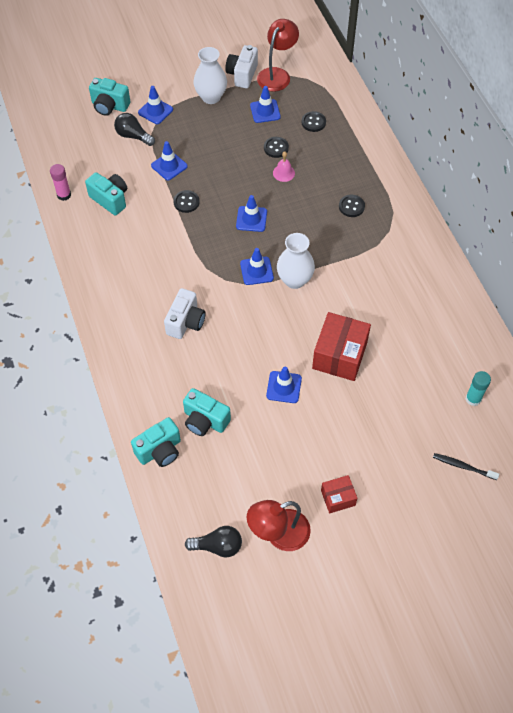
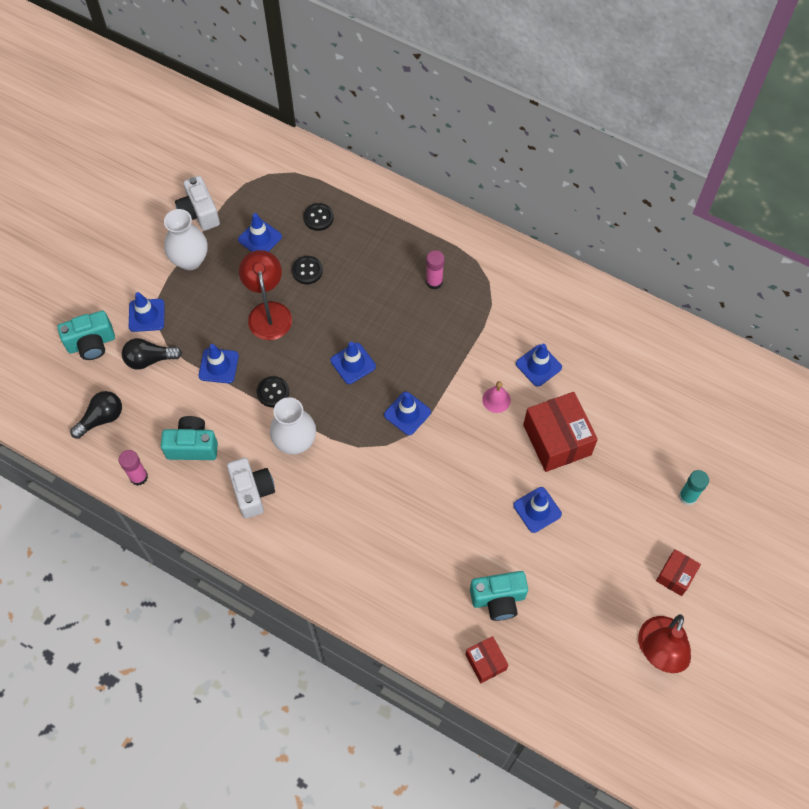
camera: 40 degrees left, 5 degrees up
turquoise camera [131,417,181,467] -> red box [465,636,508,683]
white camera [164,288,206,339] -> white camera moved to [227,458,275,519]
black light bulb [185,526,242,558] -> black light bulb moved to [70,391,122,439]
red lamp [257,19,299,92] -> red lamp moved to [239,250,292,340]
pink bell [273,152,295,182] -> pink bell moved to [482,381,511,413]
white vase [277,233,315,289] -> white vase moved to [270,397,316,454]
black button [339,195,365,217] -> pink glue stick [426,250,444,290]
black toothbrush [433,453,499,480] -> none
turquoise glue stick [466,371,491,406] -> turquoise glue stick moved to [679,470,709,505]
none -> blue traffic cone [516,344,562,387]

